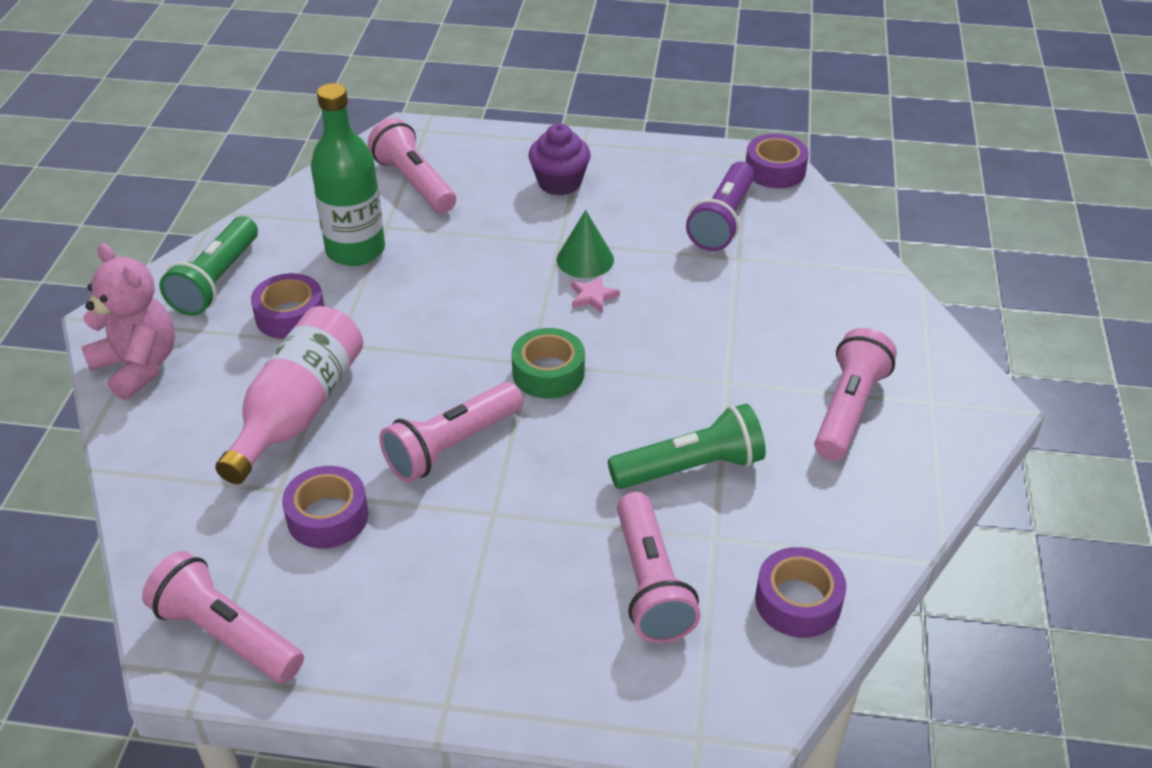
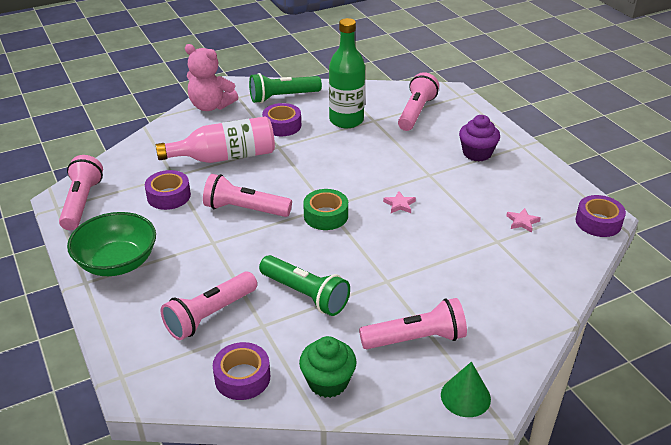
camera: 55 degrees right, 5 degrees down
pink teddy bear [81,243,175,400] -> pink teddy bear turned 105 degrees clockwise [185,44,238,111]
green cone [557,210,614,278] -> green cone moved to [441,362,491,417]
purple flashlight [686,162,755,251] -> pink star [506,208,541,233]
none -> green bowl [67,212,156,276]
none -> green cupcake [299,336,357,398]

